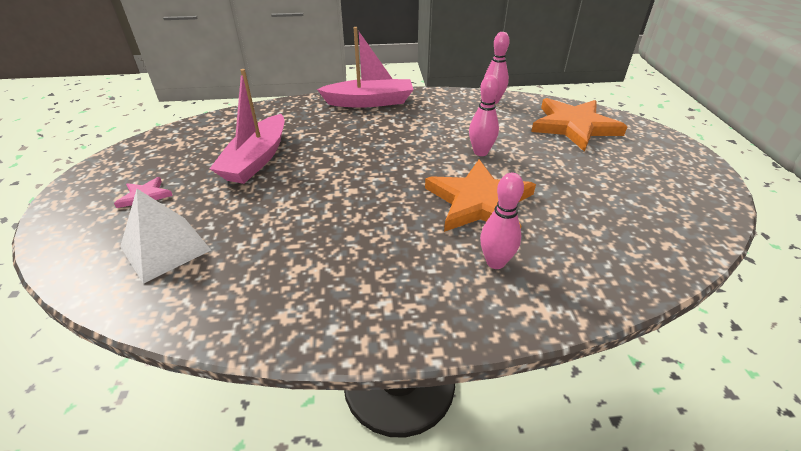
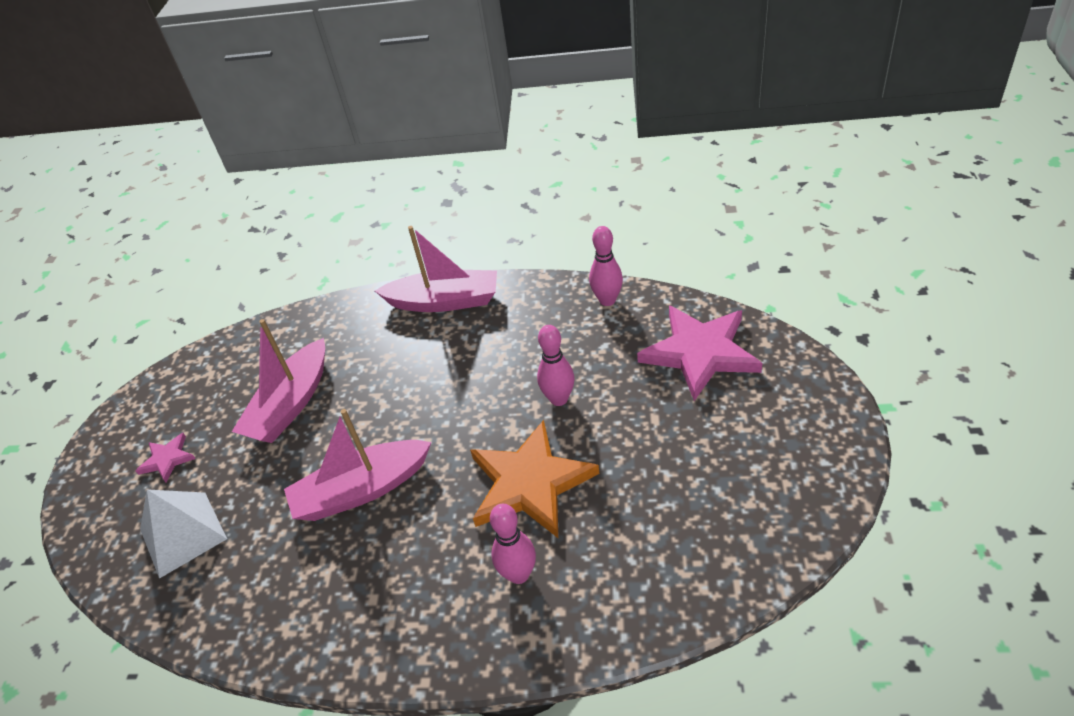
camera: 15 degrees right, 5 degrees up
orange star [531,98,627,152] -> pink star [637,306,762,401]
none -> pink boat [284,409,432,521]

